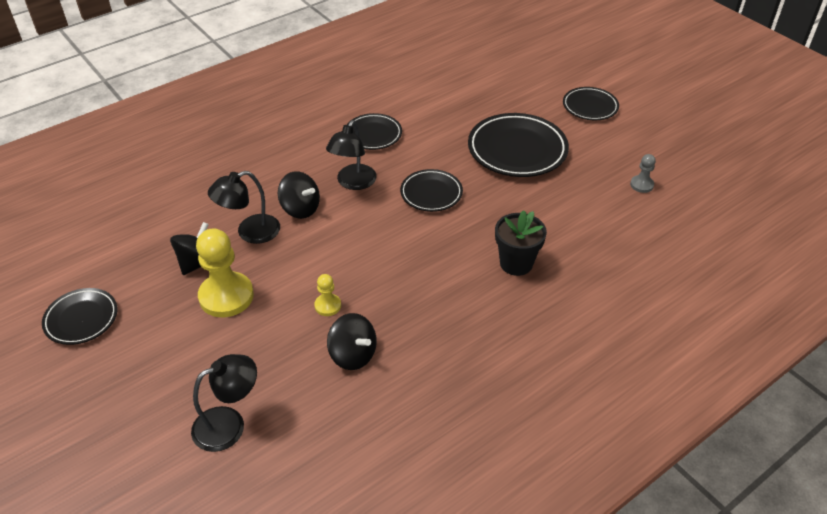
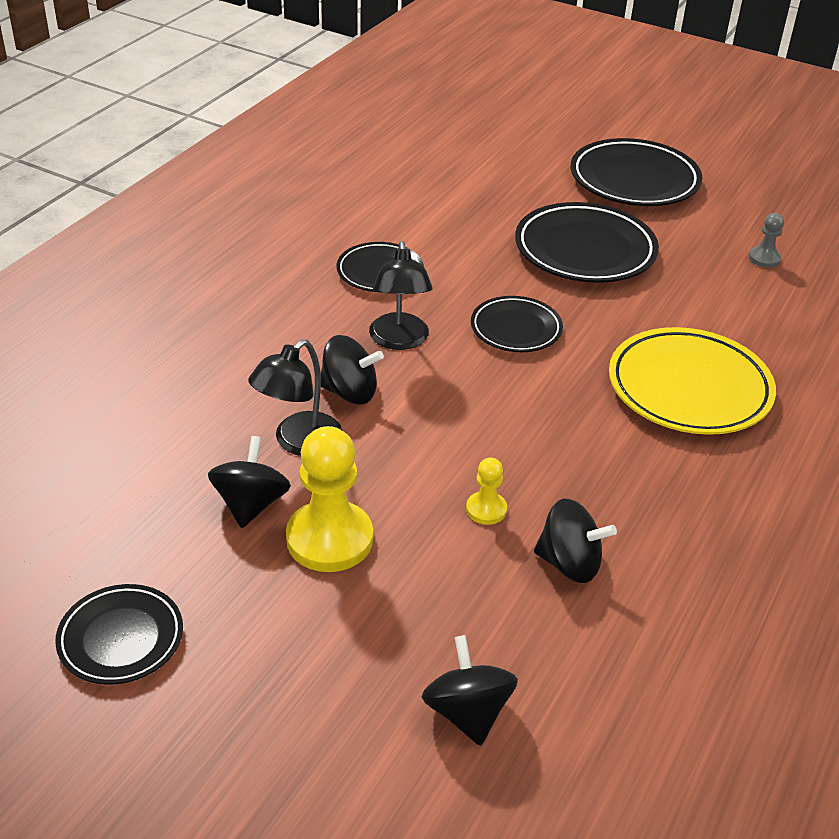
camera: 25 degrees left, 5 degrees down
black lamp [191,354,257,452] -> black spinning top [422,635,518,746]
black flower pot [495,210,547,276] -> yellow plate [609,327,776,435]
black plate [563,87,619,120] -> black plate [571,138,702,206], size x1.69

